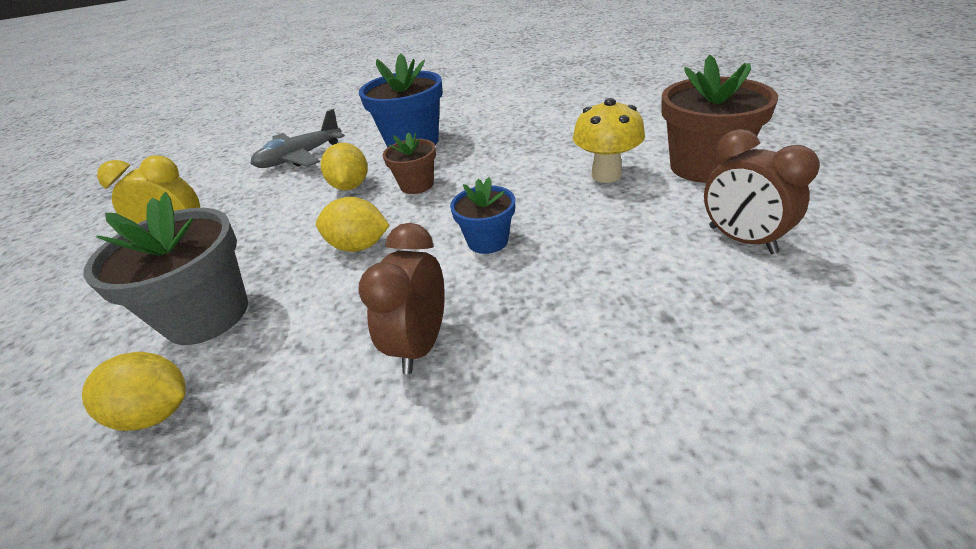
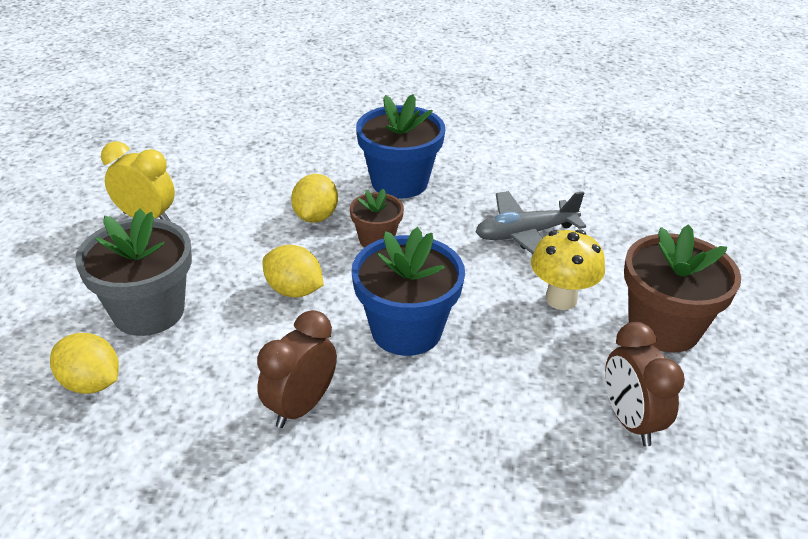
camera: 15 degrees right, 0 degrees up
grey plane [250,109,345,168] -> grey plane moved to [476,191,586,254]
blue flower pot [450,177,515,254] -> blue flower pot [352,227,465,356], size x1.77

